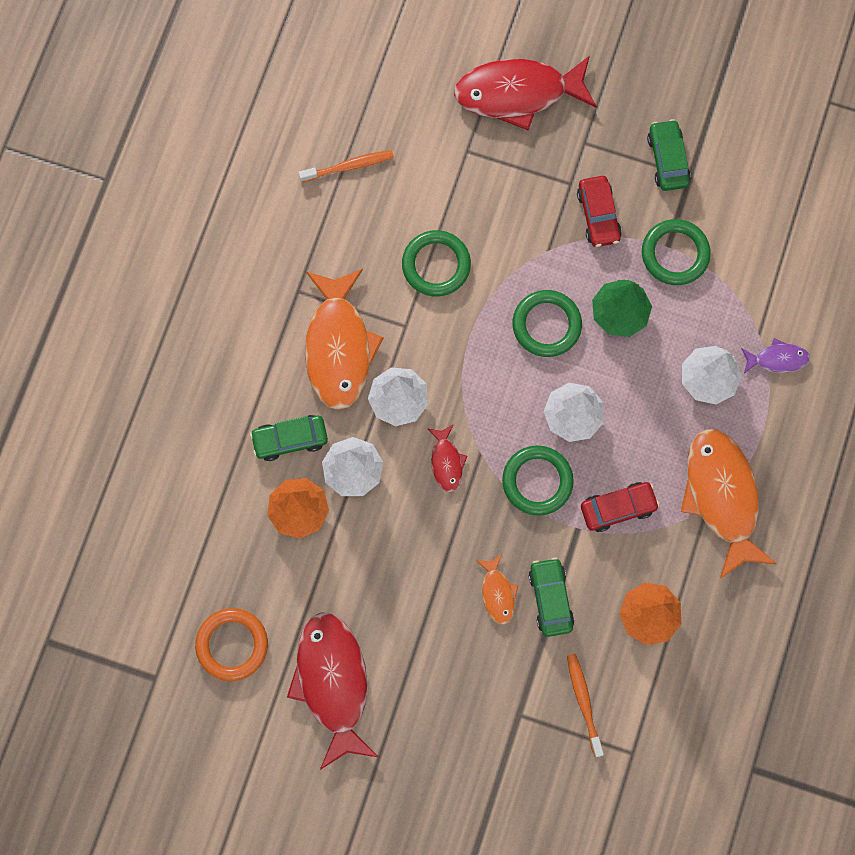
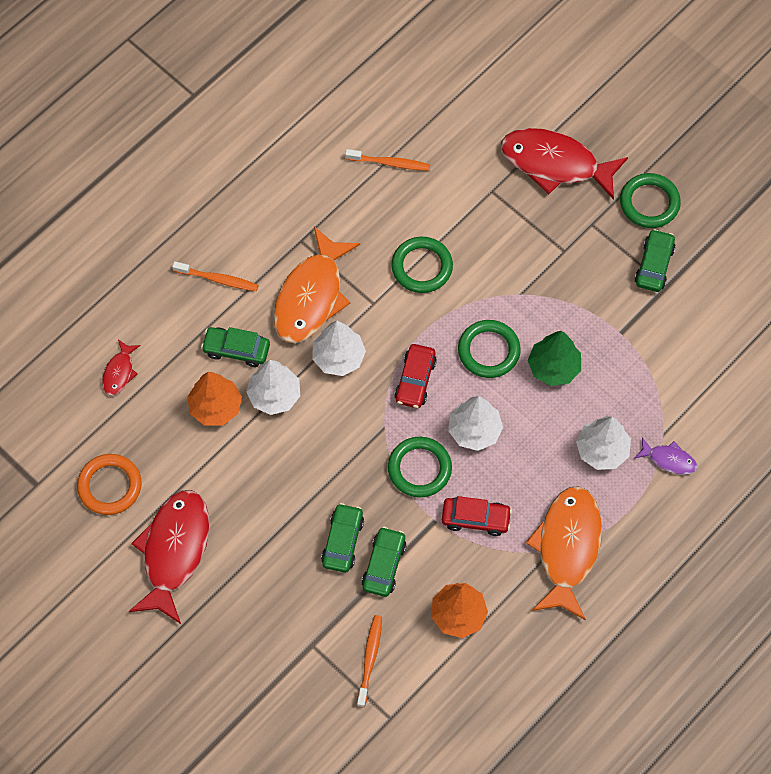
camera: 25 degrees right, 10 degrees down
red fish [427,424,467,492] -> red fish moved to [102,339,141,396]
orange fish [476,554,518,625] -> green car [321,503,364,573]
red car [577,176,622,247] -> red car moved to [394,344,437,408]
green ring [642,219,711,285] -> green ring moved to [620,173,681,228]
none -> orange toothbrush [172,261,258,291]

